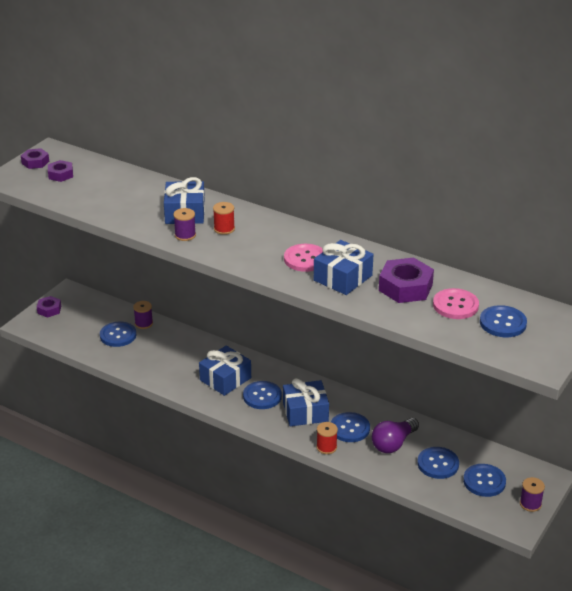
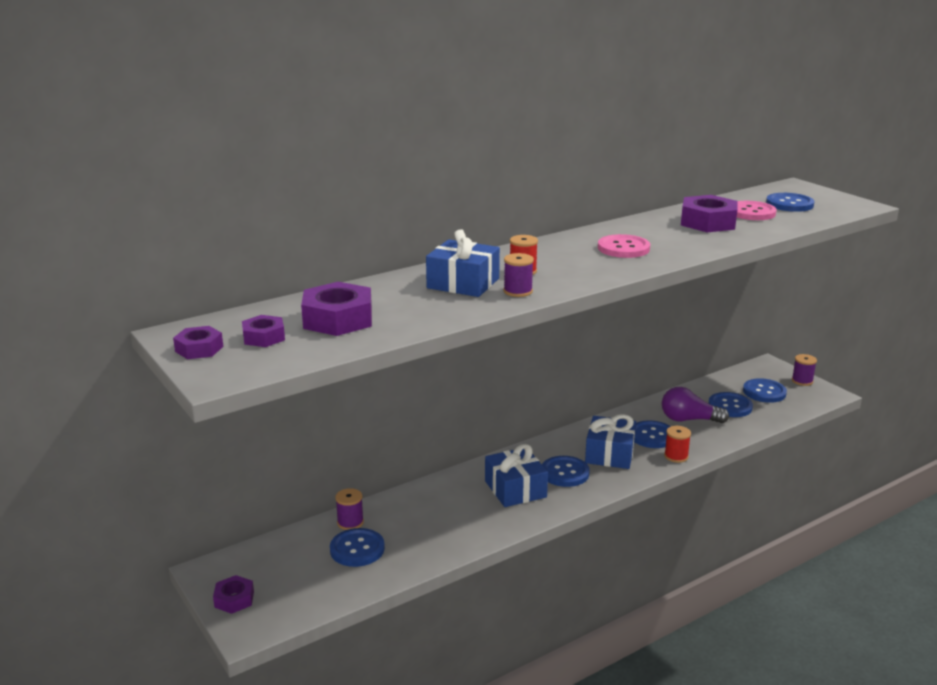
camera: 65 degrees left, 10 degrees down
blue gift [314,240,373,295] -> none
purple light bulb [372,418,419,453] -> purple light bulb turned 120 degrees clockwise [662,387,729,423]
none -> purple nut [301,282,372,336]

